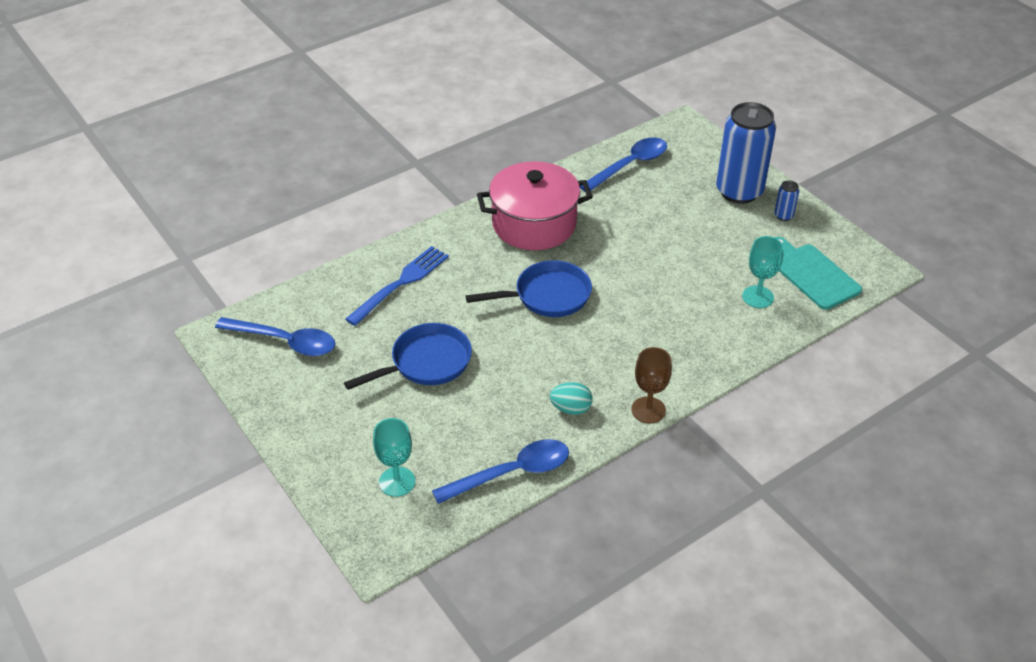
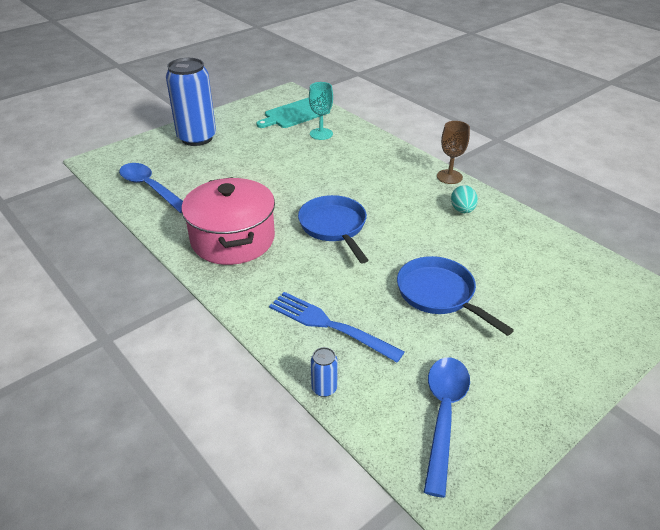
camera: 95 degrees left, 5 degrees down
turquoise goblet [373,418,415,497] -> none
blue spoon [432,439,569,504] -> none
blue can [774,181,799,221] -> blue can moved to [311,347,338,397]

